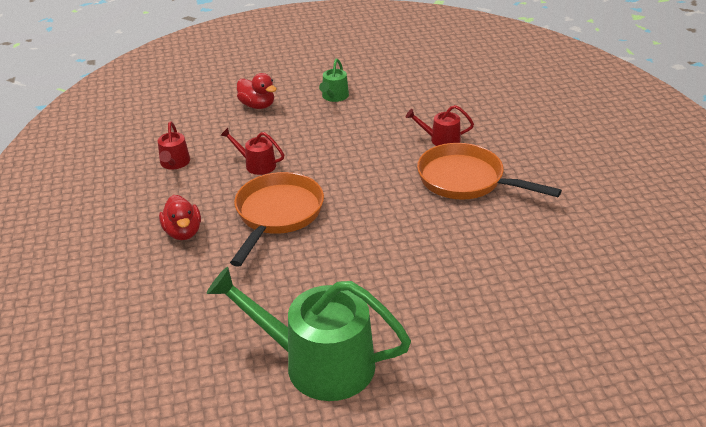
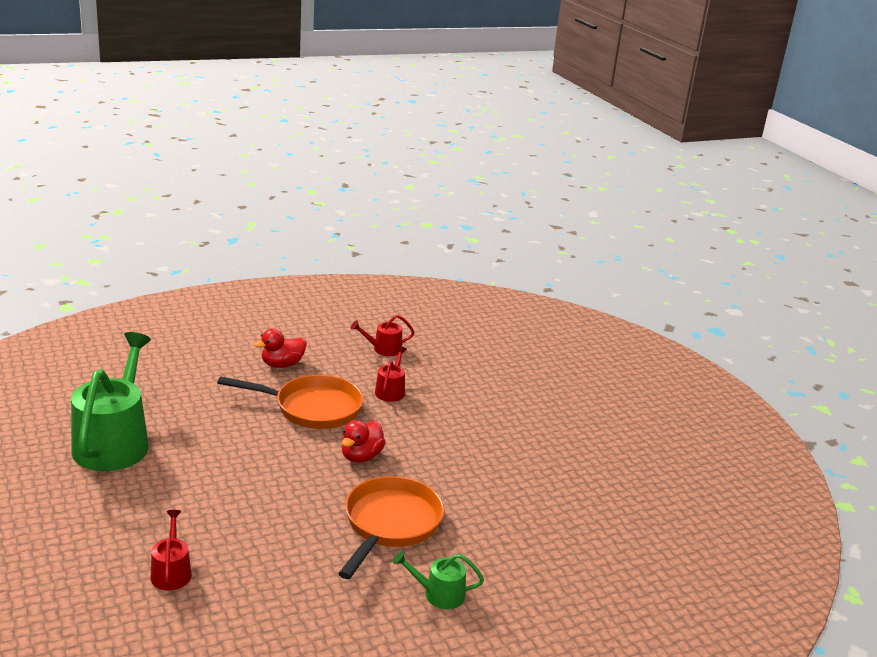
camera: 75 degrees right, 10 degrees down
red duck [237,73,277,109] -> red duck moved to [342,420,386,463]
green watering can [319,59,349,102] -> green watering can moved to [393,551,484,609]
red watering can [406,105,474,146] -> red watering can moved to [151,510,192,591]

